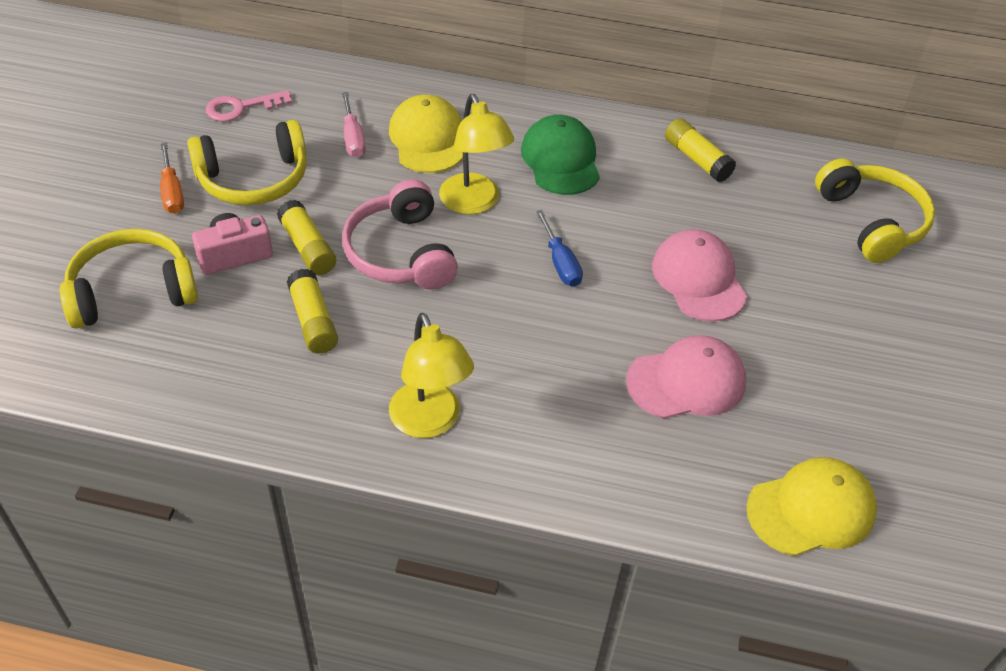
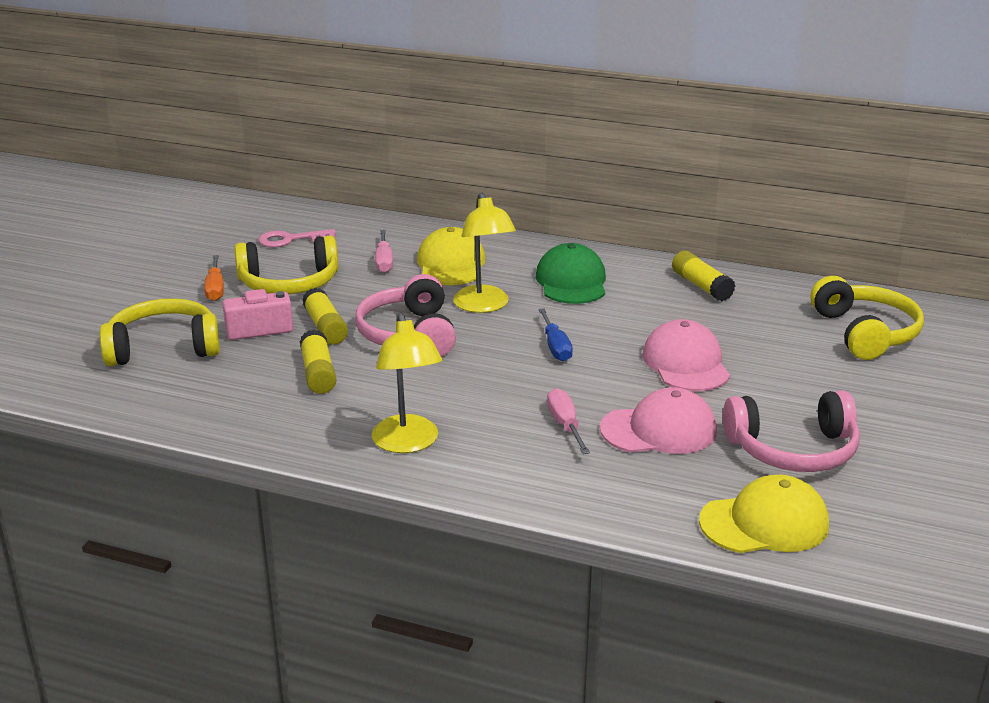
camera: 10 degrees right, 20 degrees down
none -> pink screwdriver [547,388,590,454]
none -> pink headphones [723,390,860,472]

